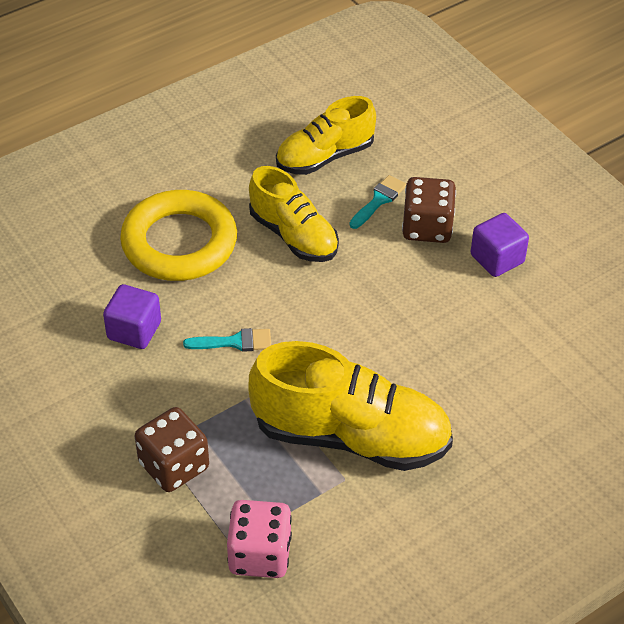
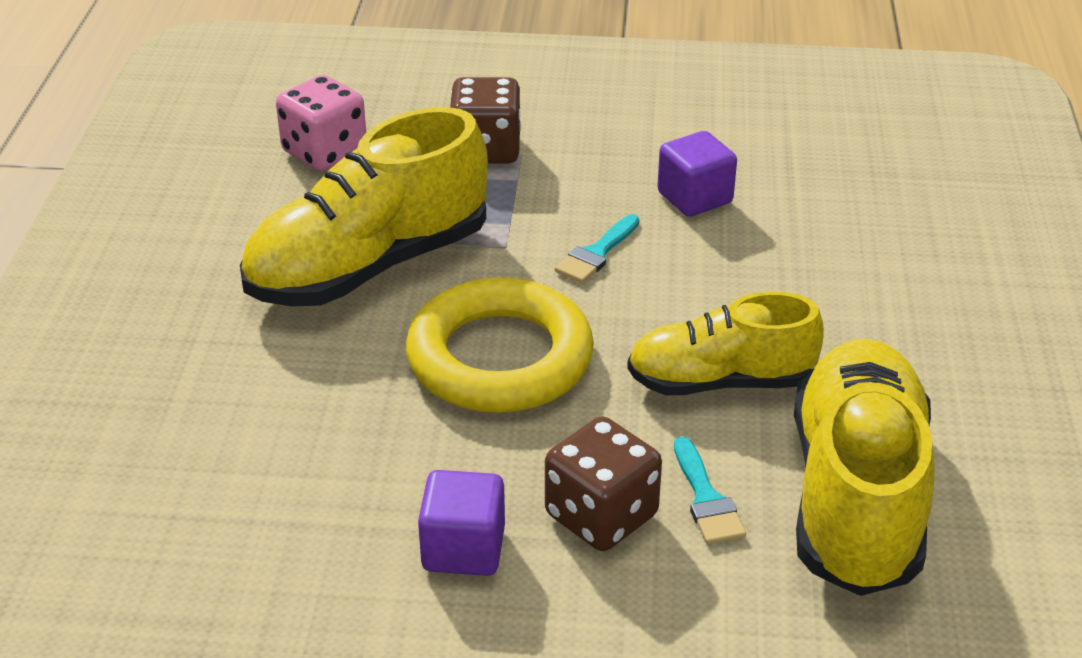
camera: 130 degrees right, 10 degrees down
yellow ring [120,190,237,281] -> yellow ring moved to [406,277,594,413]
yellow shoe [276,96,376,175] -> yellow shoe [794,339,935,596], size x1.58

